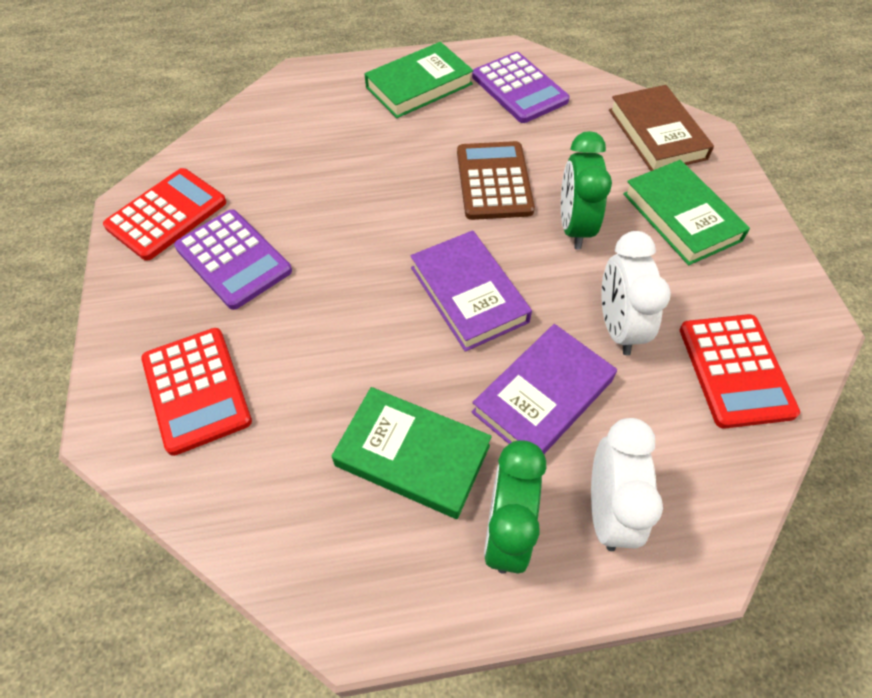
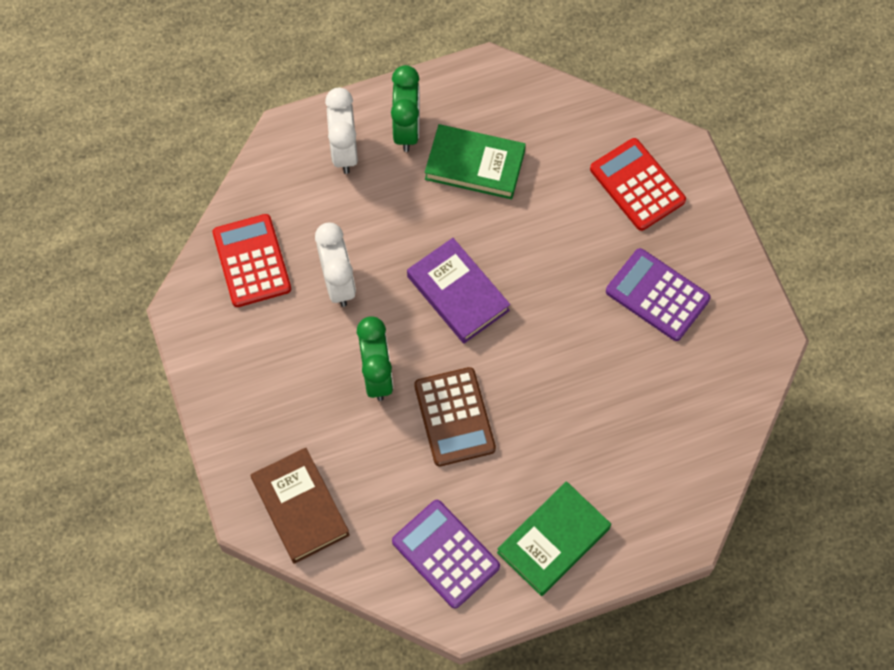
camera: 170 degrees right, 10 degrees up
red calculator [103,168,226,261] -> none
purple book [471,324,617,454] -> none
green book [623,160,750,265] -> none

